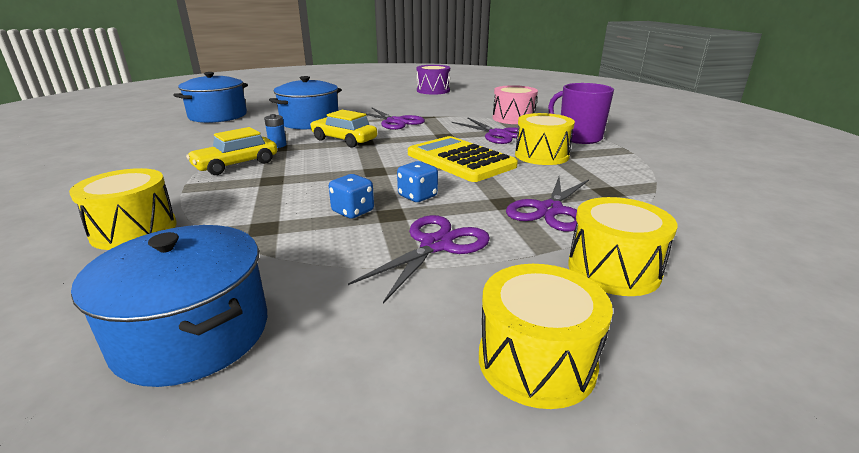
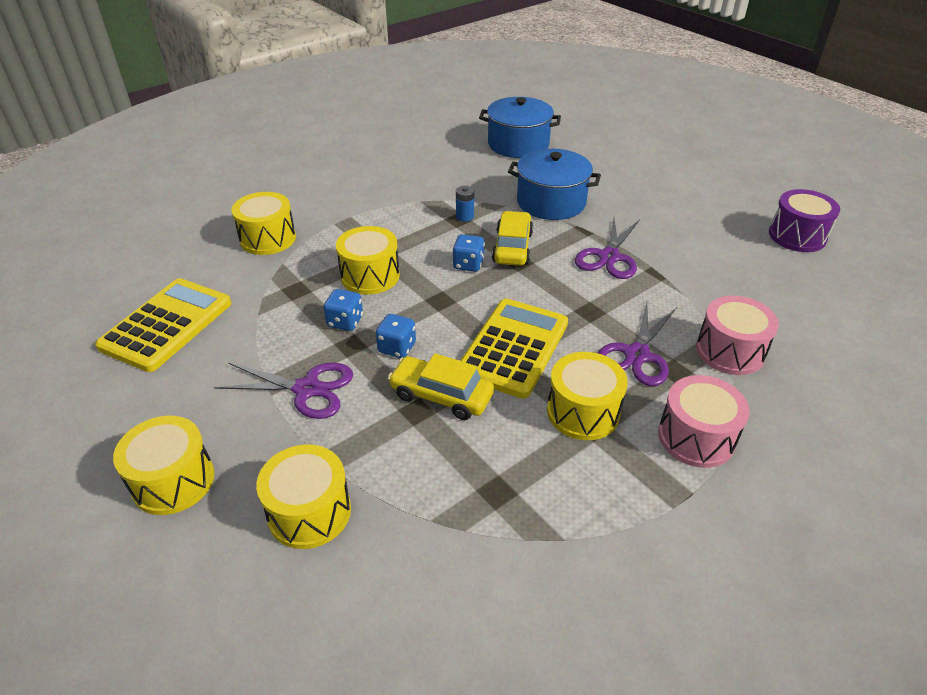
camera: 65 degrees right, 15 degrees up
blue pot [71,225,267,387] -> yellow calculator [95,278,231,372]
yellow car [186,127,277,175] -> yellow car moved to [388,353,494,420]
purple scissors [506,177,589,232] -> none
purple mug [548,83,614,144] -> pink drum [658,375,750,468]
none -> yellow drum [336,226,400,295]
none -> blue dice [453,234,485,272]

